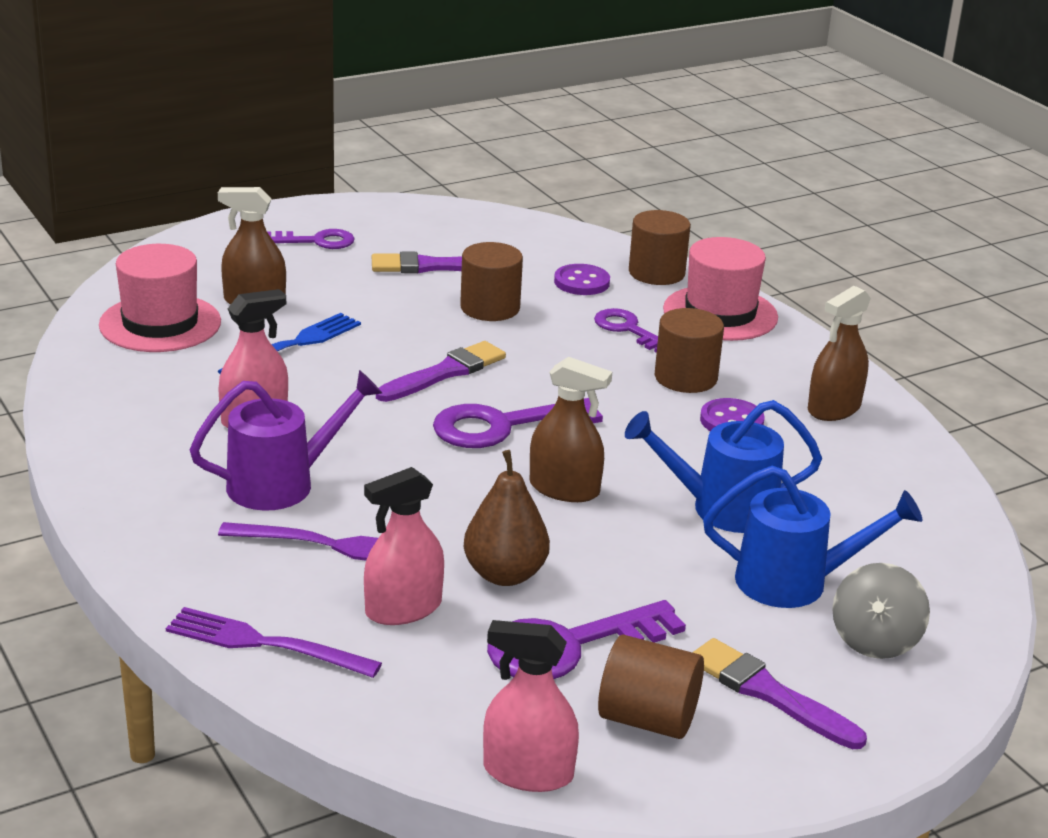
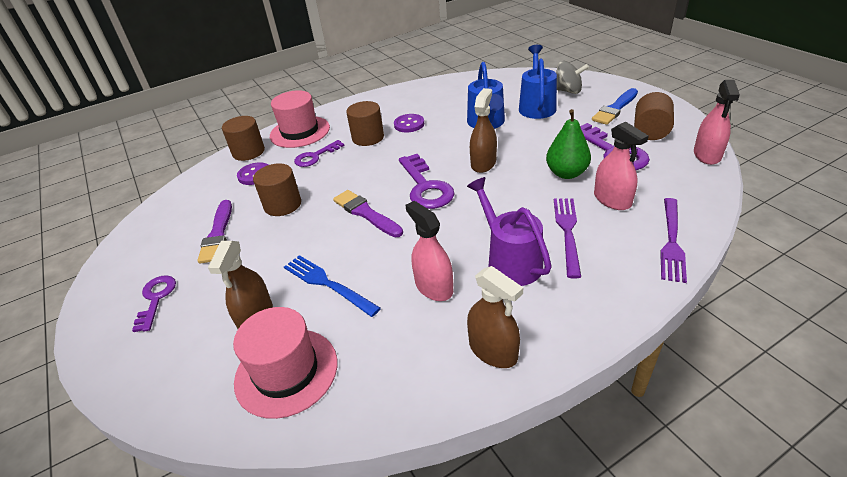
camera: 85 degrees left, 10 degrees up
brown pear [464,450,550,586] -> green pear [546,109,591,179]
purple brush [692,638,867,749] -> blue brush [592,88,638,125]
brown spray bottle [808,286,871,421] -> brown spray bottle moved to [467,266,523,368]

